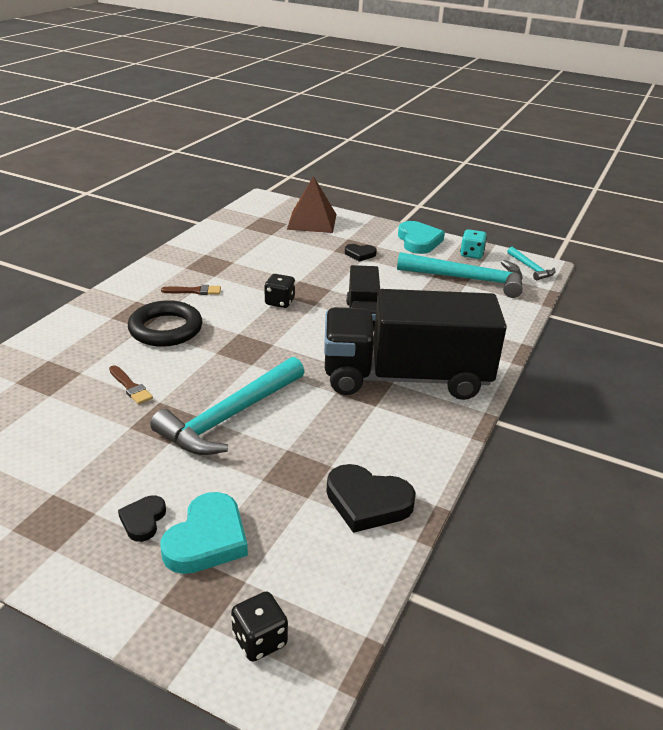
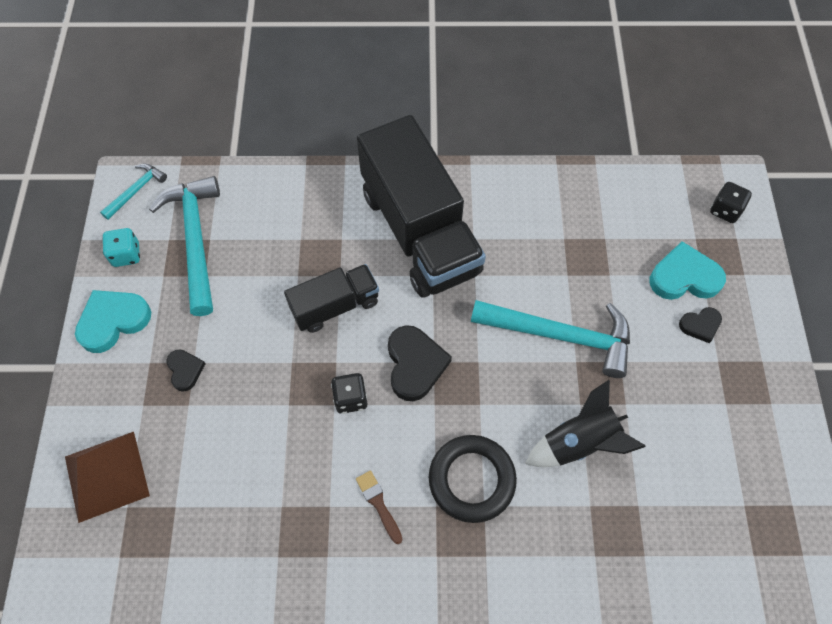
camera: 115 degrees left, 30 degrees up
brown brush [109,365,153,405] -> black rocket [525,380,646,467]
black heart [326,464,416,533] -> black heart moved to [388,325,452,401]

